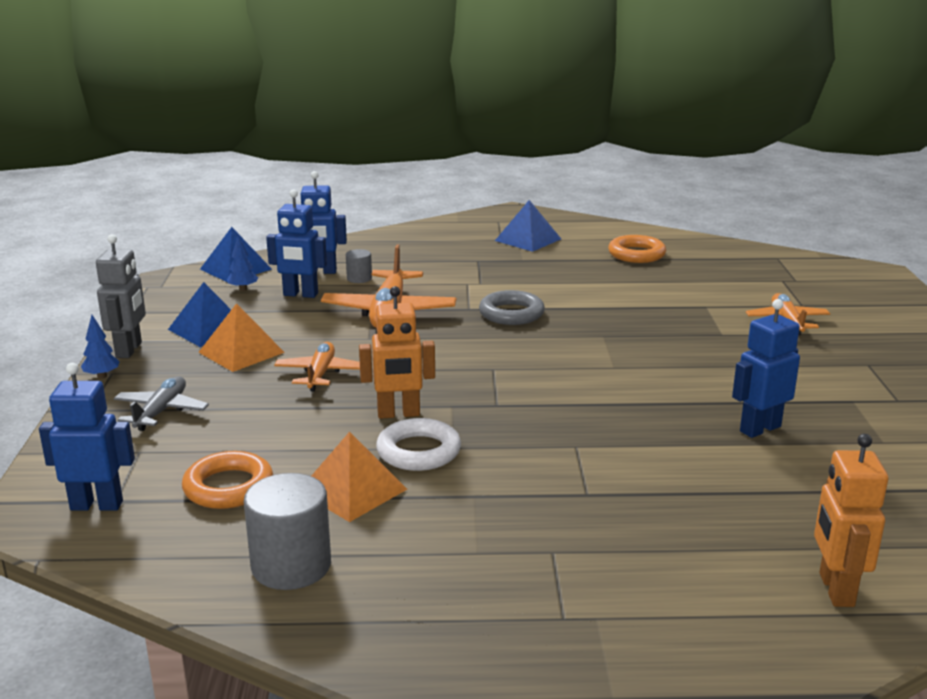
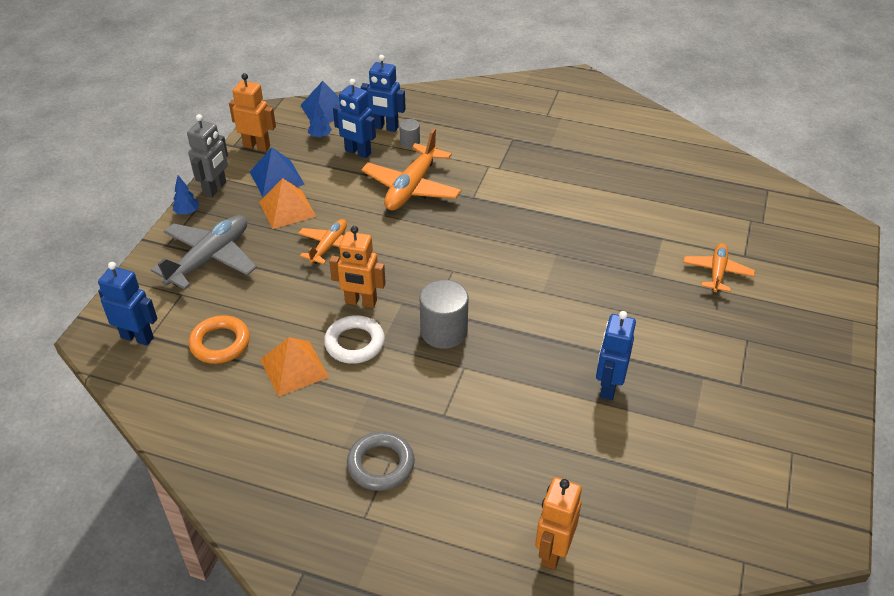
camera: 20 degrees right, 20 degrees up
grey plane [114,376,209,431] -> grey plane [151,215,257,290], size x1.65
grey cylinder [244,473,331,590] -> grey cylinder moved to [420,280,468,349]
grey ring [479,290,545,325] -> grey ring moved to [347,432,415,491]
blue pyramid [495,200,561,252] -> none
orange ring [608,235,666,263] -> none
blue robot [732,299,800,438] -> blue robot turned 60 degrees counterclockwise [596,311,636,400]
none -> orange robot [229,73,276,152]

